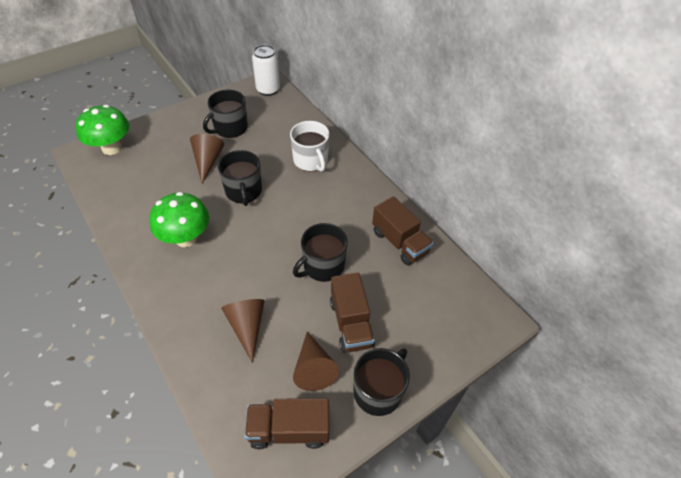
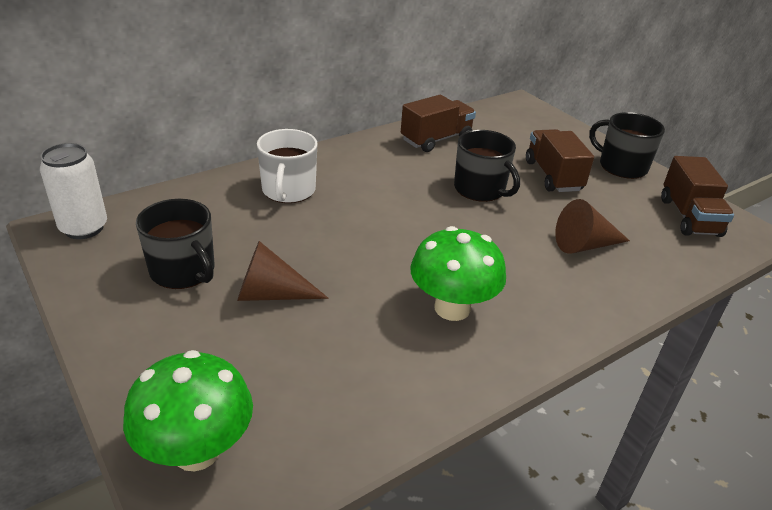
camera: 90 degrees left, 15 degrees down
black mug [218,150,262,206] -> none
white mug [290,121,330,172] -> white mug turned 120 degrees clockwise [257,129,317,203]
brown cone [293,332,339,391] -> none
brown truck [330,272,375,353] -> brown truck turned 90 degrees counterclockwise [526,129,594,192]

